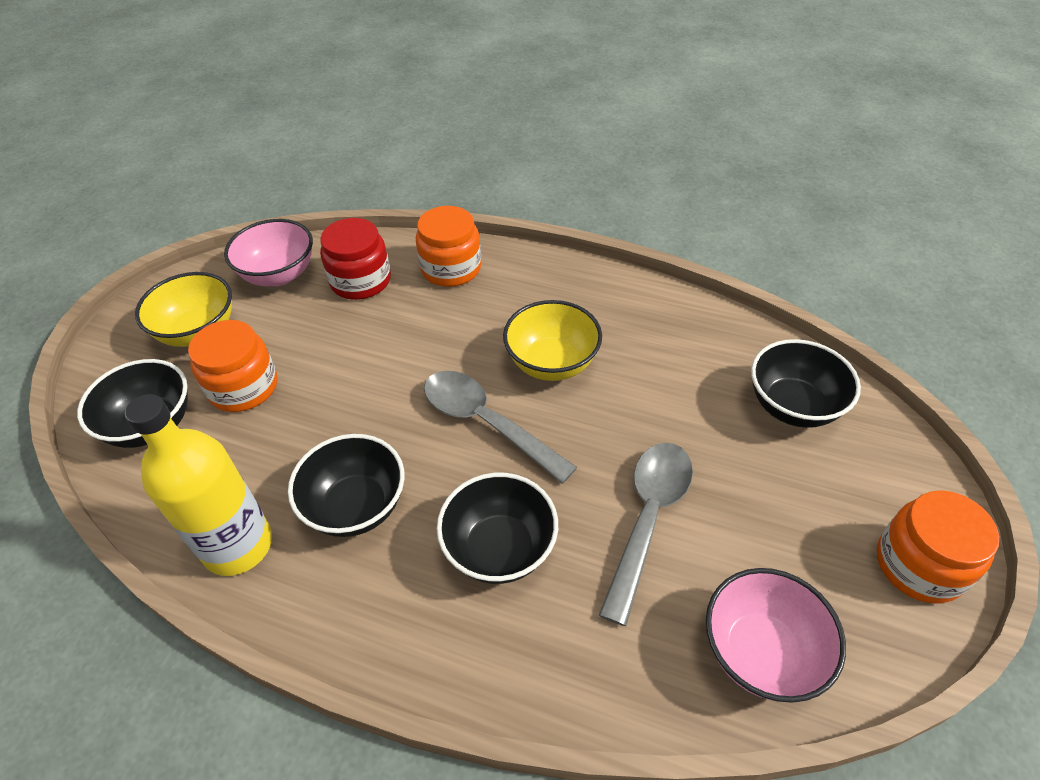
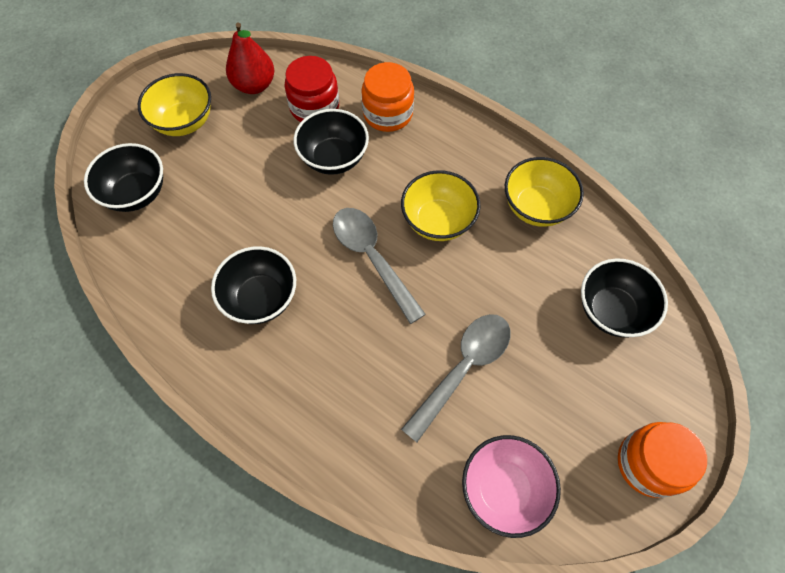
camera: 15 degrees right, 15 degrees up
yellow bottle [125,394,272,576] -> none
orange jar [188,320,277,412] -> none
pink bowl [224,219,313,286] -> red pear [226,22,274,94]
black bowl [437,473,558,584] -> black bowl moved to [294,109,369,175]
none -> yellow bowl [505,157,584,227]

